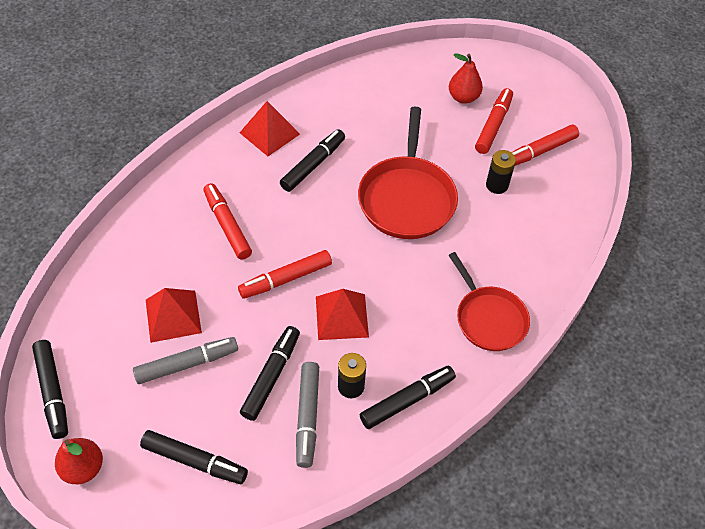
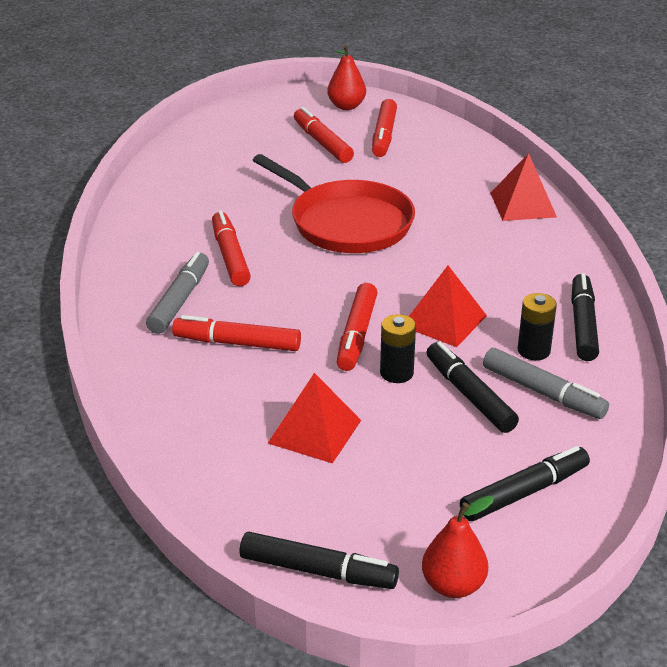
camera: 50 degrees left, 20 degrees down
grey marker [133,337,238,384] -> grey marker moved to [146,252,209,334]
red pyramid [240,101,300,156] -> red pyramid moved to [490,153,557,221]
black marker [280,129,345,192] -> red marker [212,211,251,286]
red pear [449,53,483,104] -> red pear moved to [327,45,366,110]
red pan [449,252,530,351] -> none
black battery [486,150,516,194] -> black battery moved to [380,314,416,383]

